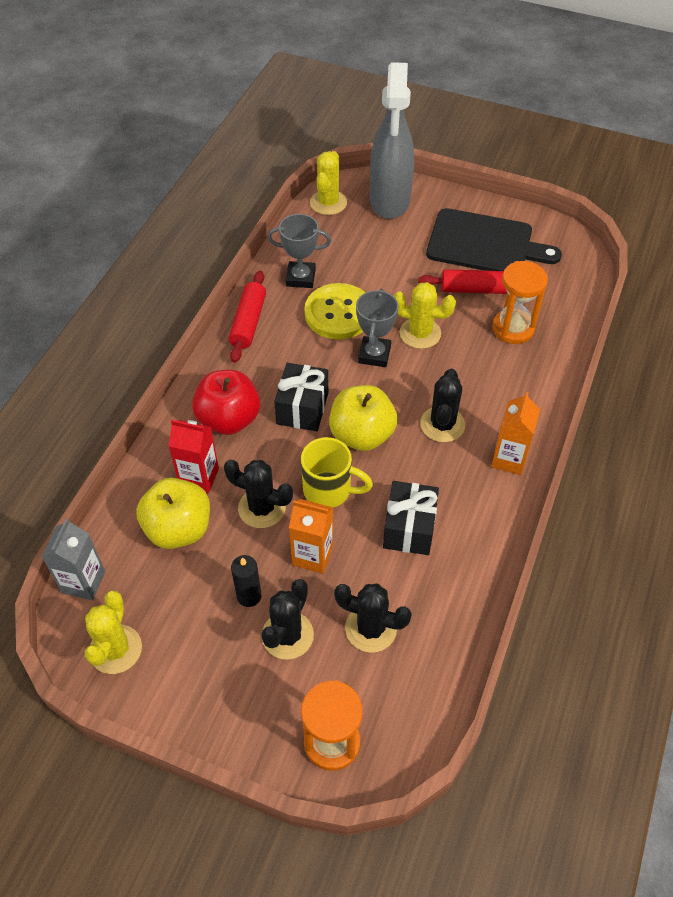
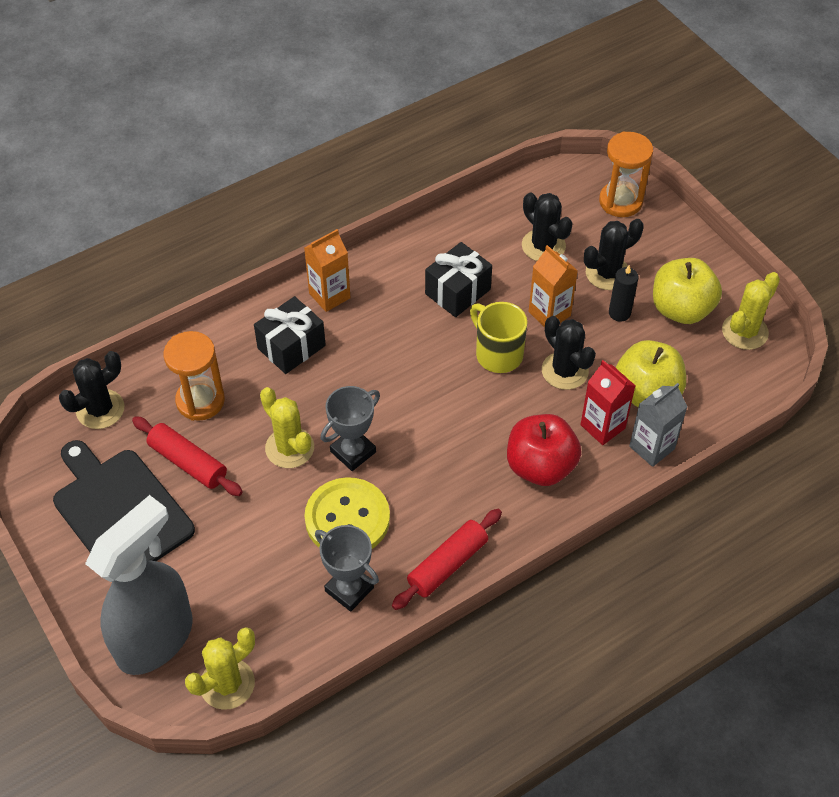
camera: 145 degrees left, 0 degrees up
grey carton [41,518,105,600] -> grey carton moved to [629,383,687,467]
black gift [274,363,328,431] -> black gift moved to [254,296,326,374]
yellow apple [329,385,398,451] -> yellow apple moved to [653,258,722,324]
black cactus [420,369,465,442] -> black cactus moved to [59,351,124,429]

